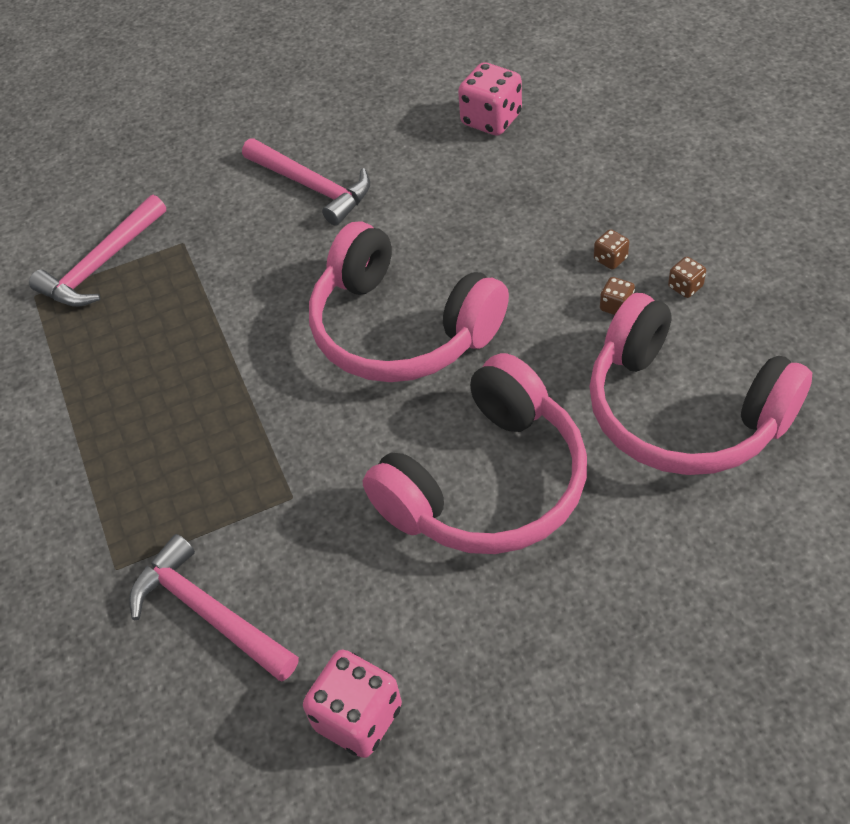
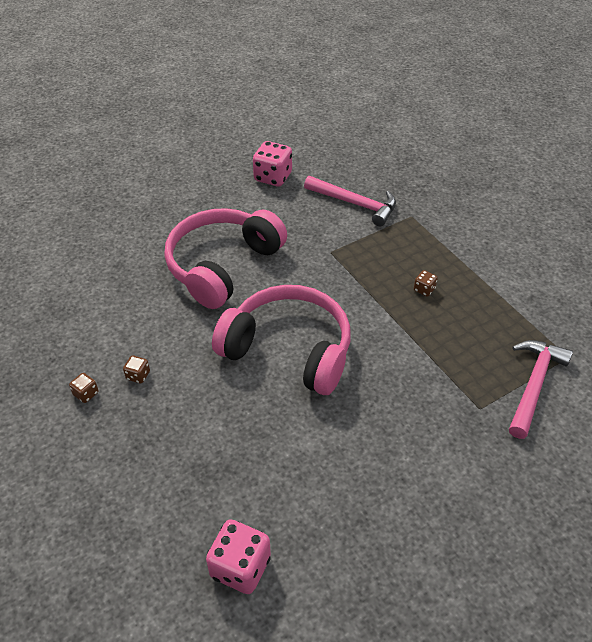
camera: 165 degrees right, 5 degrees down
pink hammer [242,138,370,226] -> none
pink headphones [589,293,812,475] -> none
brown dice [594,229,629,270] -> brown dice moved to [414,270,438,297]

